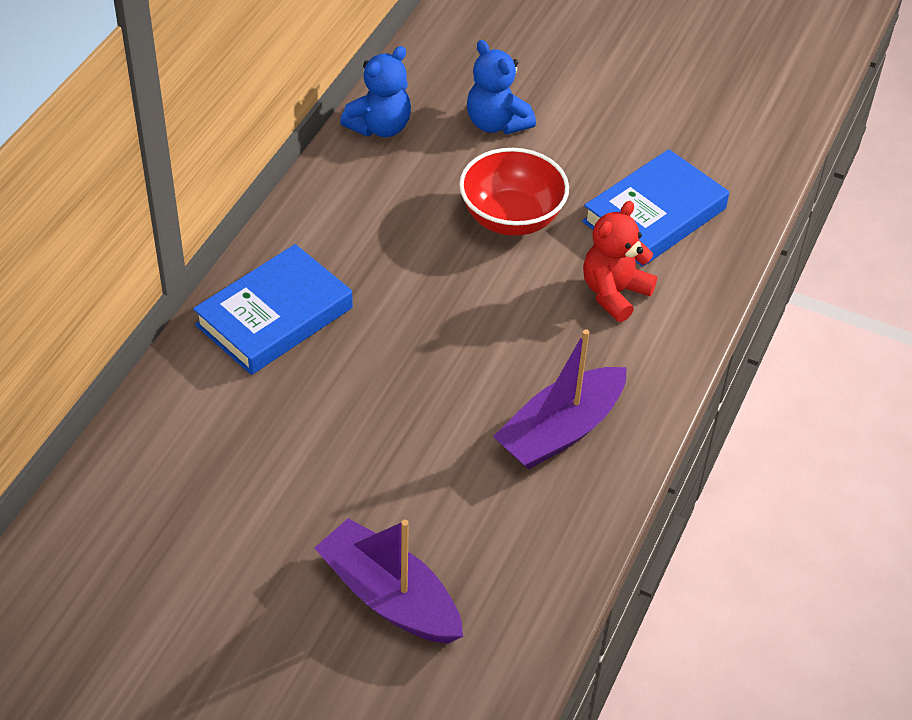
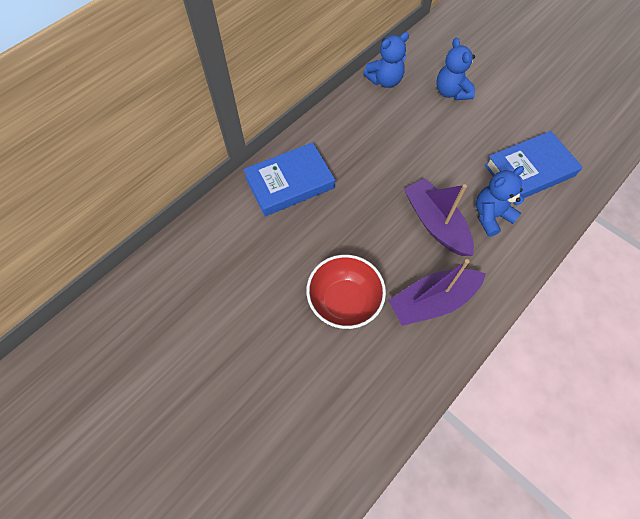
camera: 20 degrees right, 15 degrees up
purple boat [315,518,463,644] -> purple boat moved to [404,178,474,256]
red bowl [459,148,569,236] -> red bowl moved to [306,255,386,329]
red teddy bear [583,201,657,322] -> blue teddy bear [476,166,524,237]

